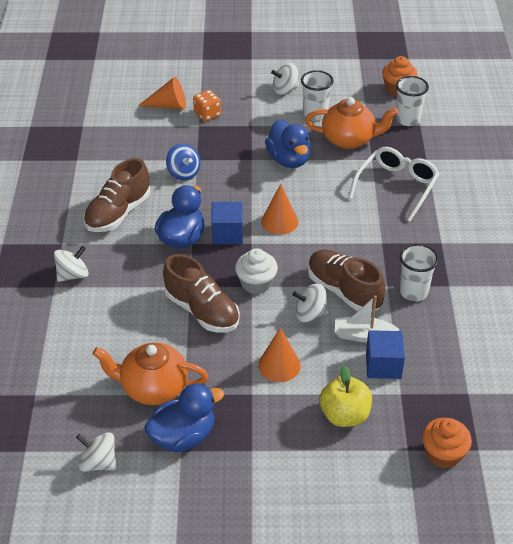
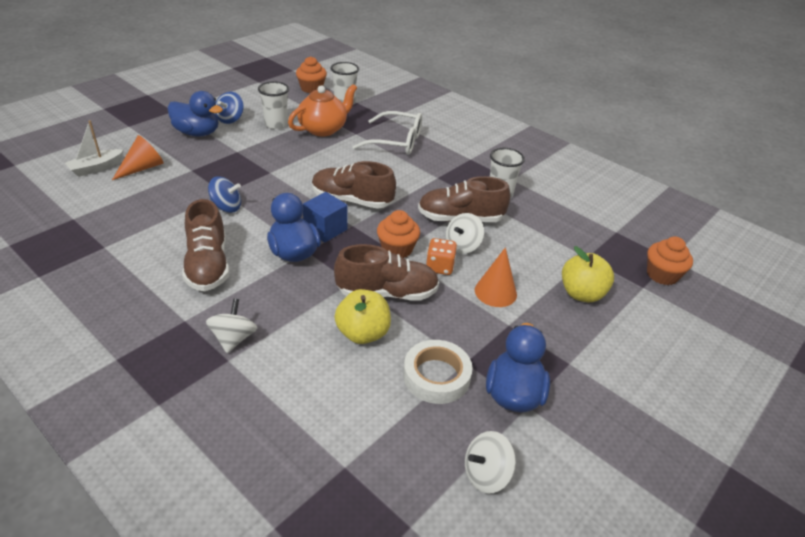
camera: 50 degrees left, 5 degrees down
orange teapot [93,343,208,405] -> white tape [403,340,473,404]
orange dice [193,90,221,121] -> orange dice moved to [426,238,457,275]
white cupcake [235,248,278,294] -> orange cupcake [377,210,420,258]
orange cone [261,184,298,235] -> brown shoe [312,161,396,209]
blue duck [265,119,311,168] -> blue duck moved to [168,91,223,137]
white spinning top [271,63,299,95] -> blue spinning top [215,92,244,124]
white boat [335,295,400,342] -> white boat moved to [65,120,123,177]
white glasses [348,147,439,221] -> white glasses turned 120 degrees clockwise [353,111,422,155]
blue cube [366,330,405,379] -> none
none -> yellow apple [334,289,391,344]

